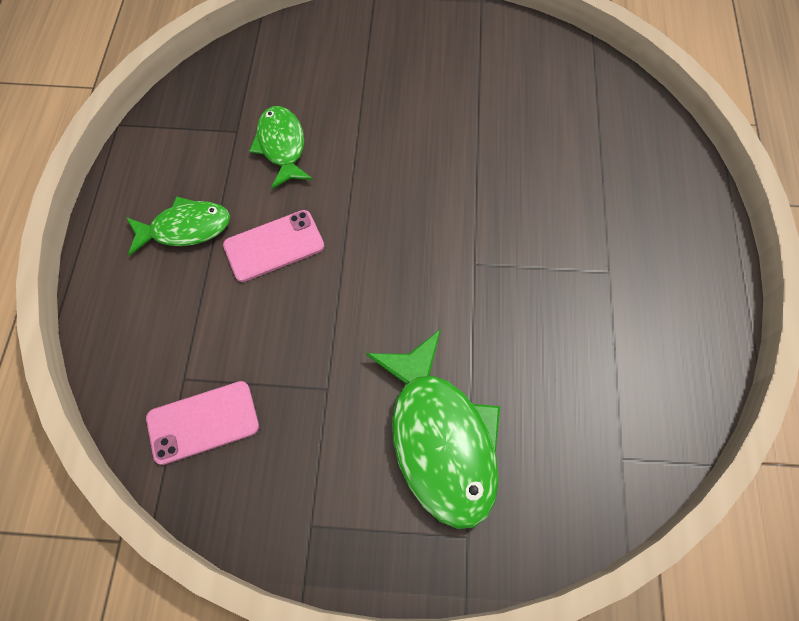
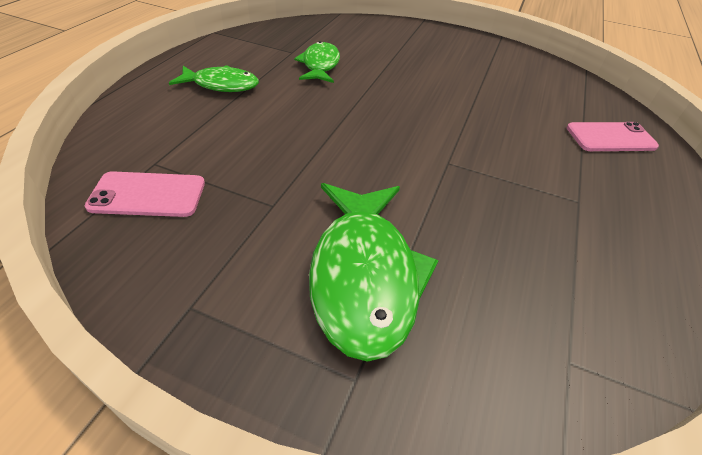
camera: 15 degrees right, 20 degrees down
pink phone [223,210,324,282] -> pink phone moved to [567,122,659,151]

